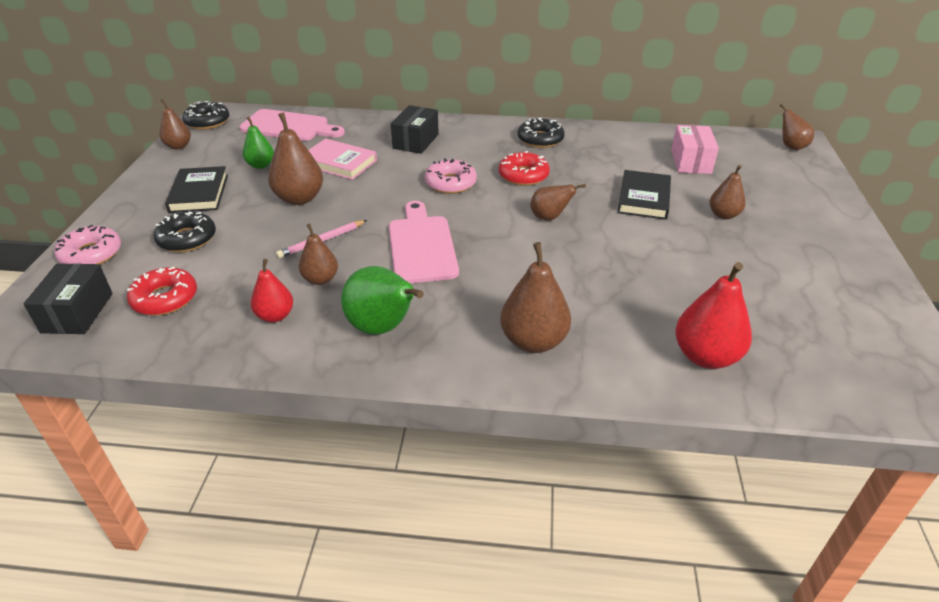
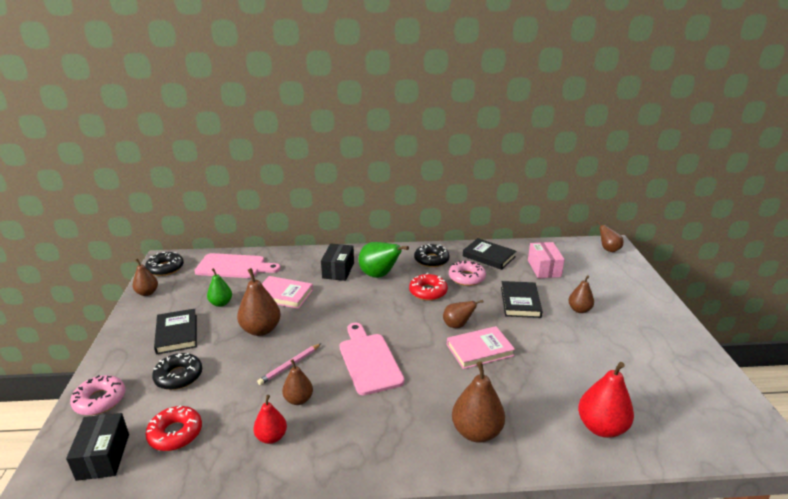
camera: 10 degrees left, 10 degrees down
green pear [341,266,424,335] -> green pear moved to [359,242,409,278]
pink donut [425,158,477,194] -> pink donut moved to [449,260,486,286]
none -> pink book [447,326,515,369]
none -> black book [463,238,516,270]

